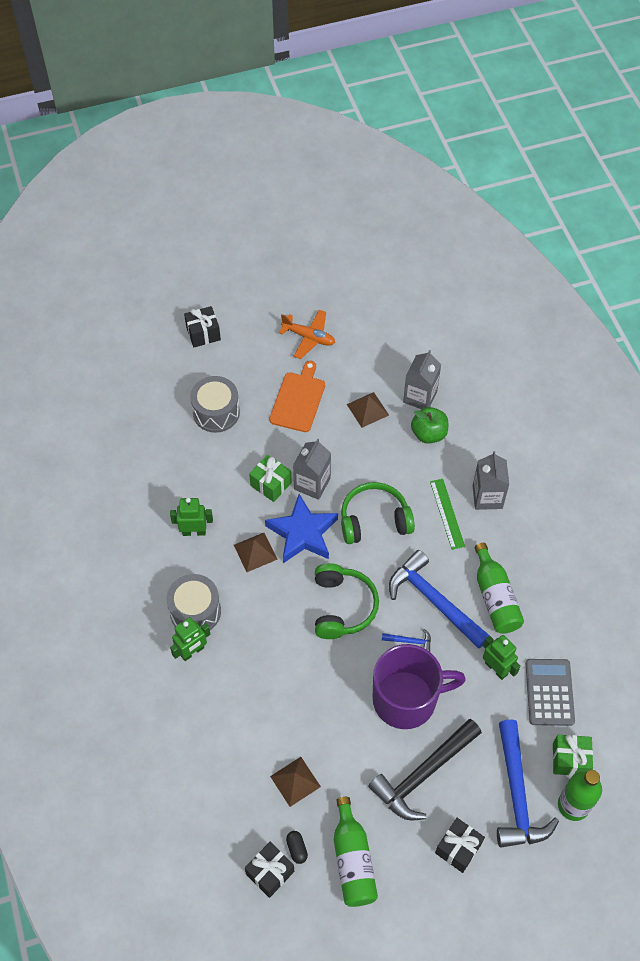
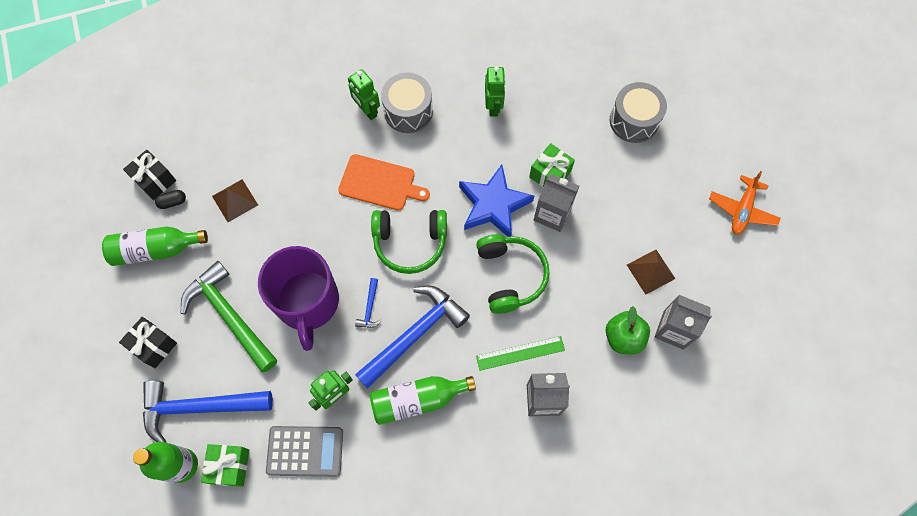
camera: 90 degrees right, 10 degrees up
black gift [184,306,221,347] -> none
brown pyramid [234,533,278,572] -> none
orange cutting board [269,361,325,432] -> orange cutting board moved to [338,154,430,211]
black hammer [368,719,482,820] -> green hammer [181,261,277,373]

